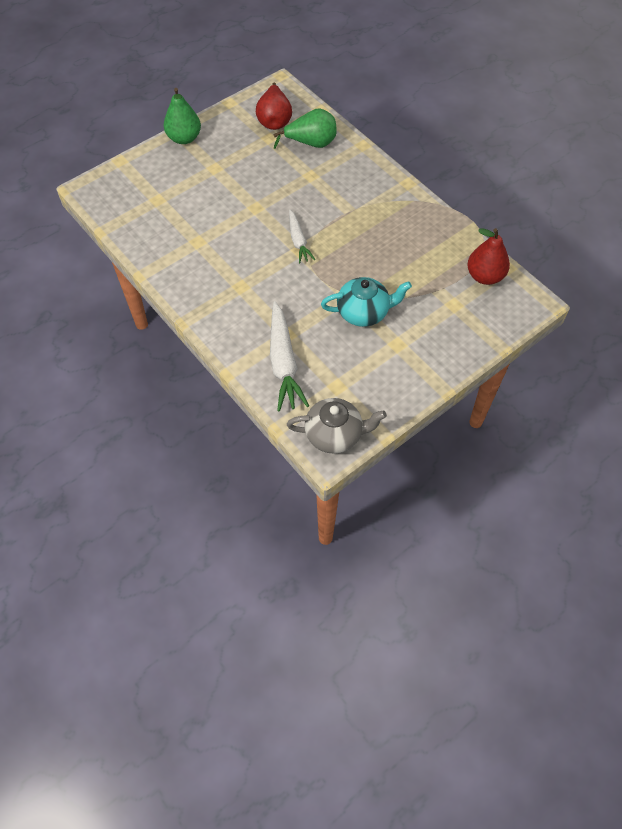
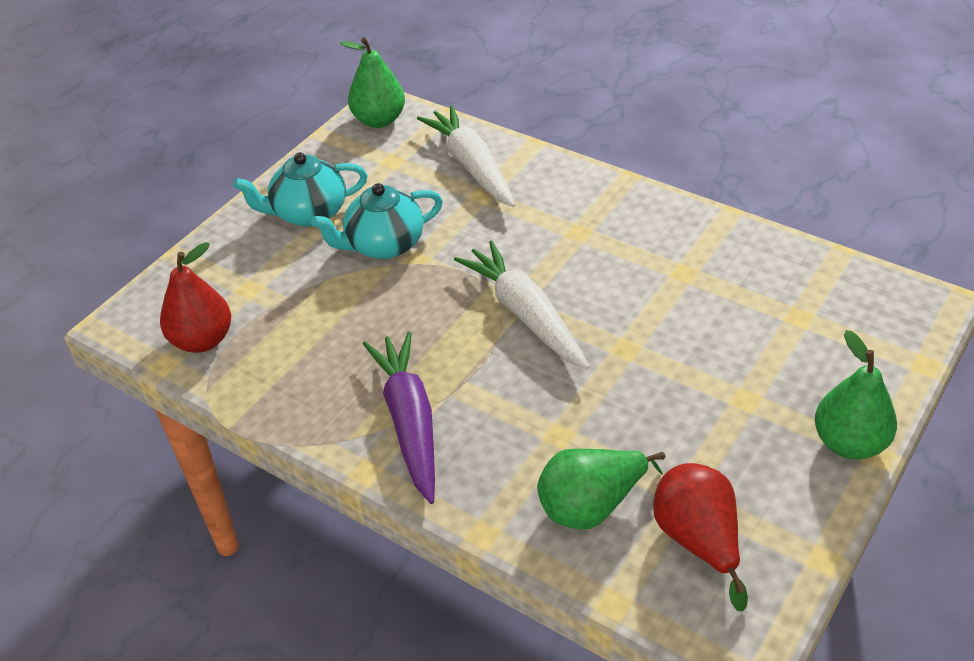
camera: 165 degrees right, 15 degrees down
grey teapot [287,398,387,454] -> green pear [340,37,405,128]
white carrot [289,210,315,263] -> white carrot [454,240,590,369], size x1.69
none -> turquoise teapot [233,152,368,226]
none -> purple carrot [363,331,435,504]

